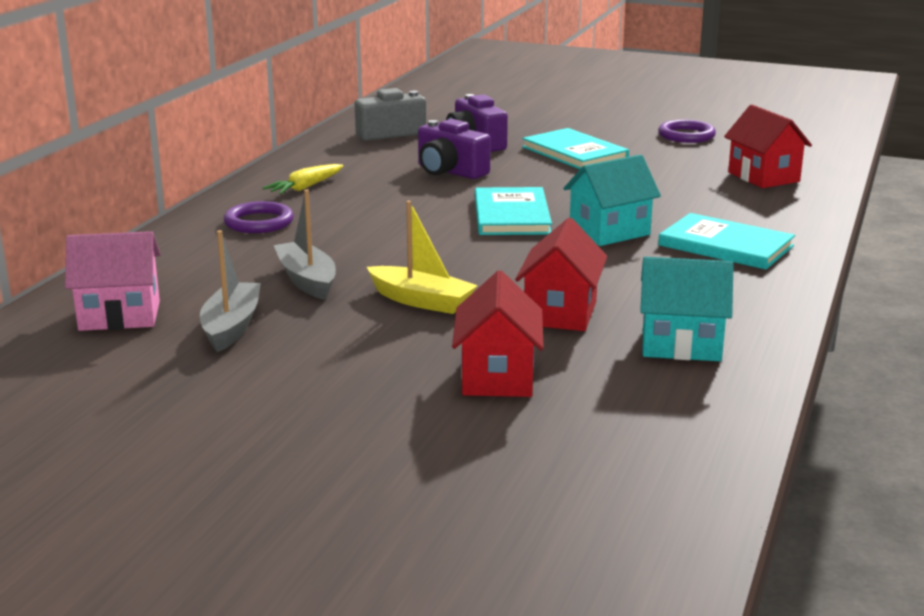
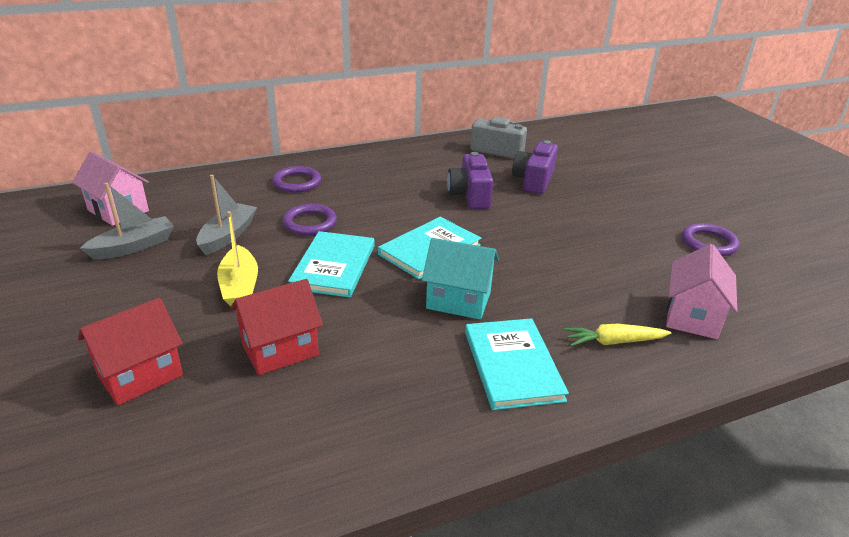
camera: 45 degrees right, 10 degrees up
yellow carrot [263,164,343,194] -> yellow carrot moved to [564,324,671,346]
turquoise book [522,128,629,169] -> turquoise book moved to [288,231,375,298]
turquoise house [640,257,734,361] -> none
red house [724,105,812,188] -> pink house [666,244,737,339]
none -> purple ring [283,204,337,236]

